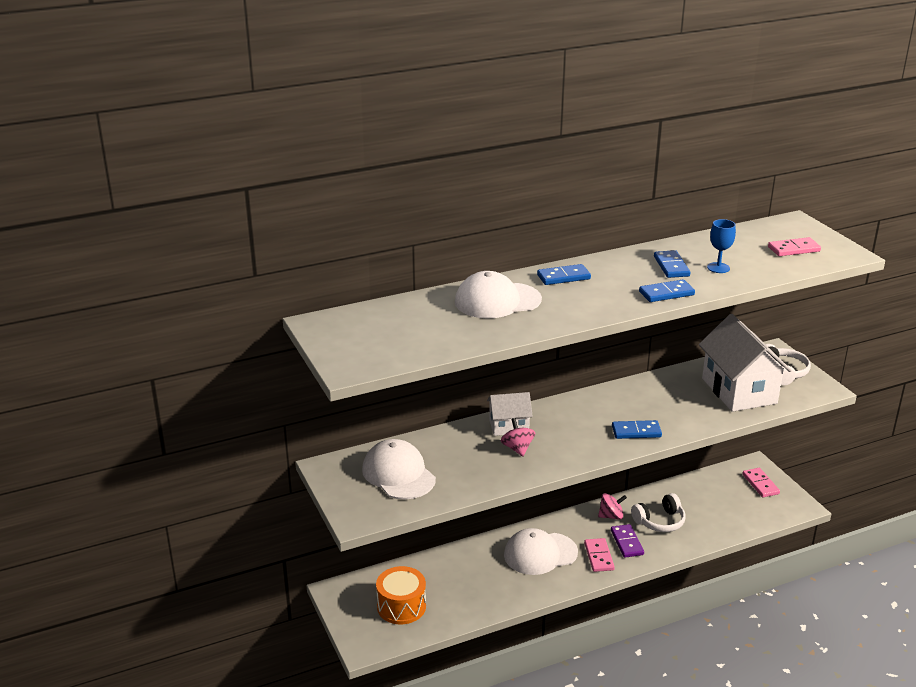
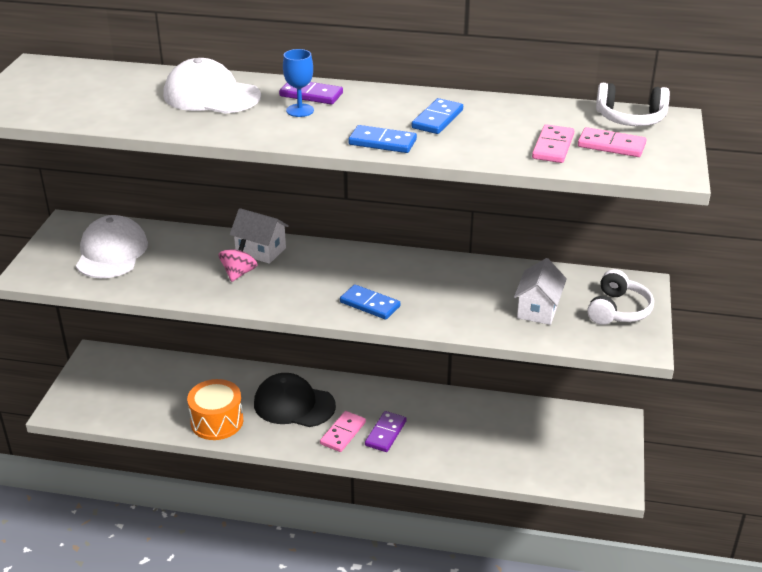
camera: 35 degrees right, 5 degrees up
orange drum [376,566,426,624] -> orange drum moved to [187,379,243,440]
white cap [504,528,578,575] -> black cap [254,373,336,427]
blue domino [537,264,591,285] -> purple domino [279,82,343,104]
pink spinning top [598,493,627,520] -> none
white headphones [631,493,686,532] -> white headphones moved to [596,83,670,126]
white house [699,314,792,412] -> white house [514,258,567,325], size x0.53
blue goblet [707,219,736,273] -> blue goblet moved to [283,49,314,117]
pink domino [742,468,780,498] -> pink domino moved to [532,124,574,163]

